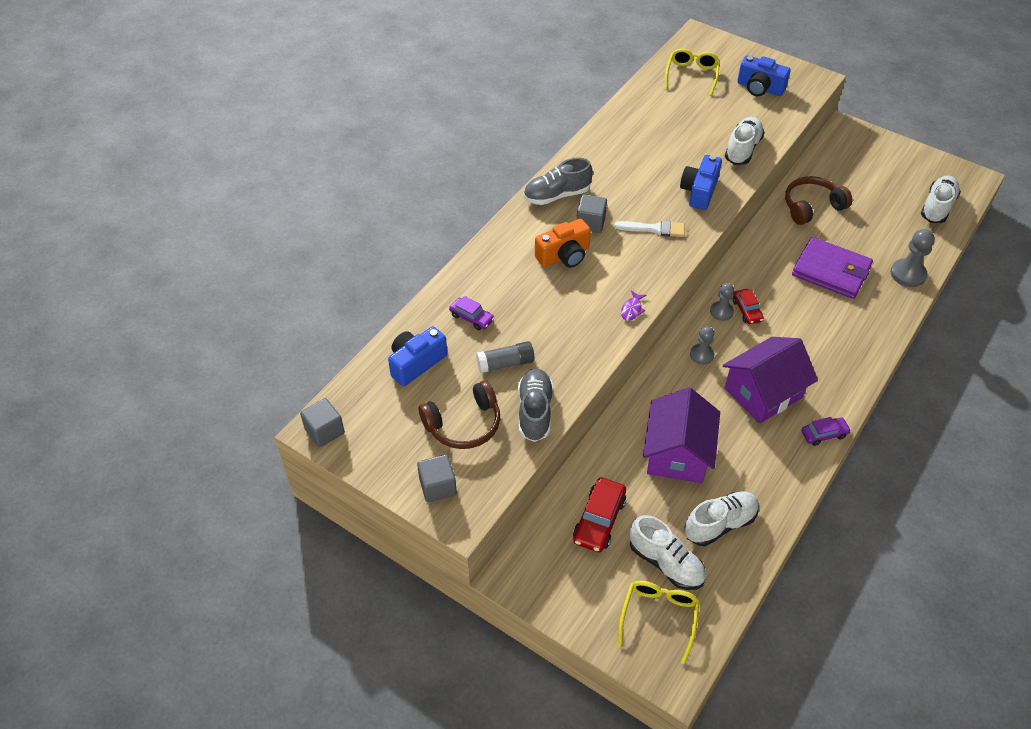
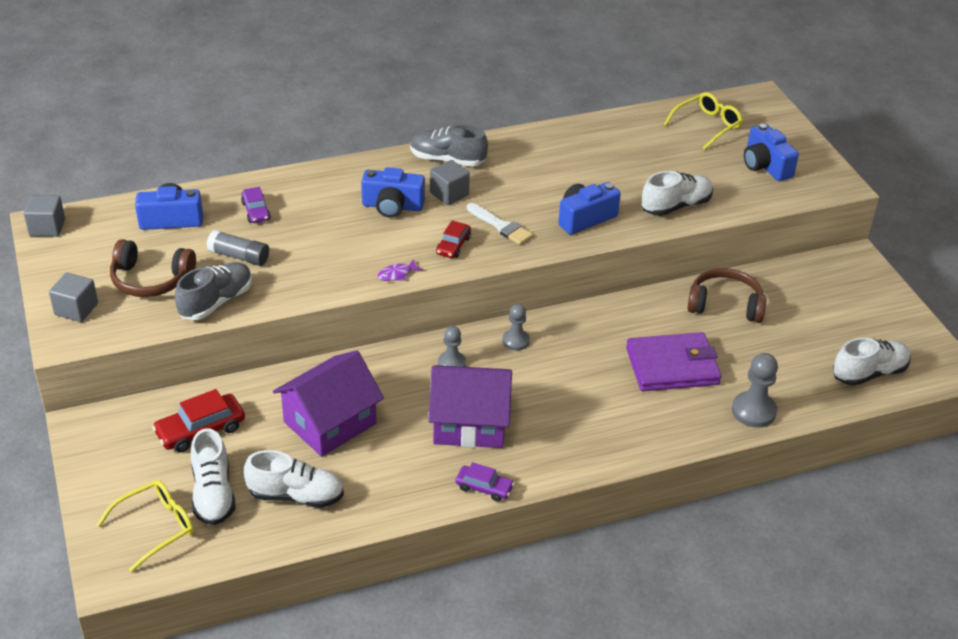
camera: 35 degrees right, 10 degrees down
orange camera [535,219,591,268] -> blue camera [361,167,425,218]
red car [733,289,764,324] -> red car moved to [436,221,471,258]
purple wallet [792,237,873,299] -> purple wallet turned 75 degrees counterclockwise [626,332,721,391]

